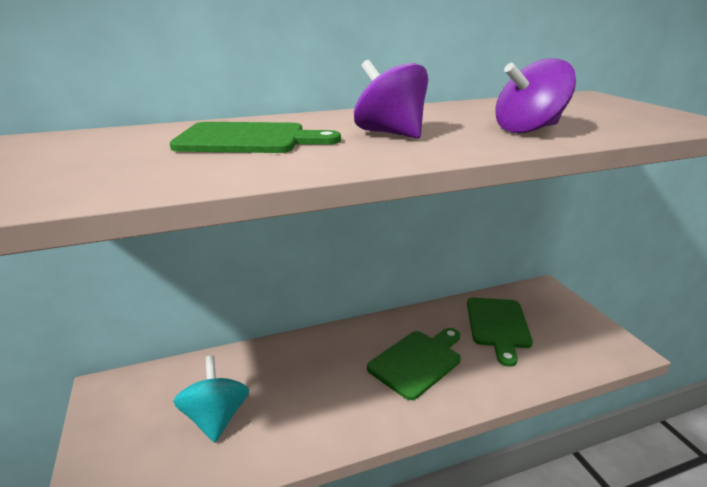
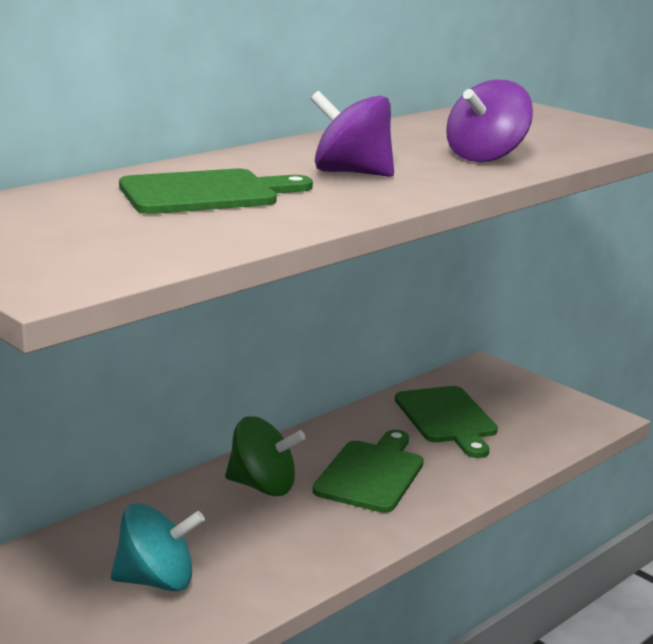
camera: 25 degrees left, 5 degrees down
turquoise spinning top [173,355,249,443] -> turquoise spinning top turned 120 degrees clockwise [111,503,205,591]
none -> green spinning top [225,416,305,496]

